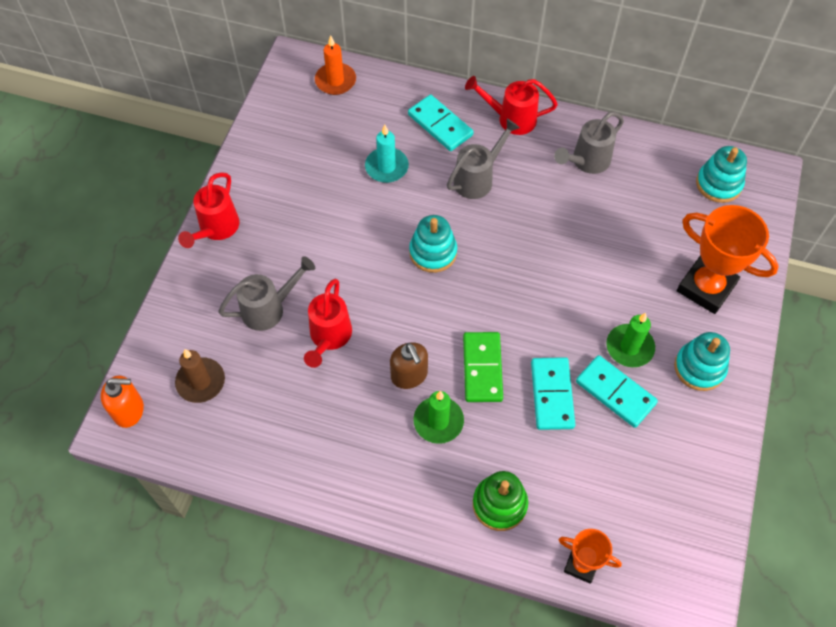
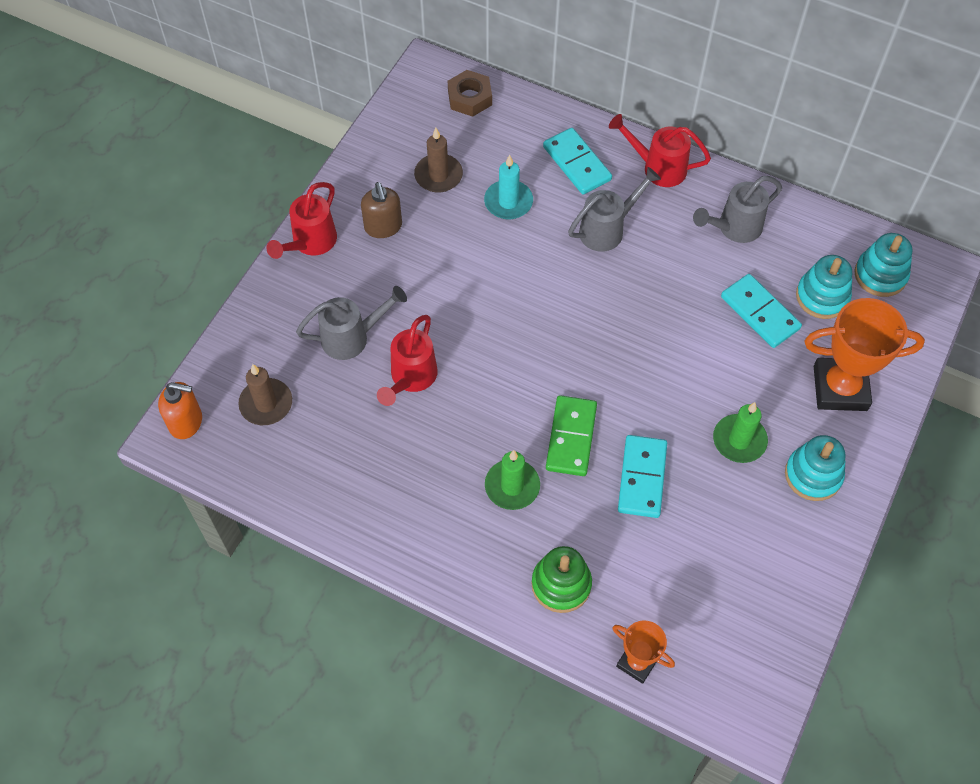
camera: 10 degrees right, 0 degrees up
orange candle [315,35,356,95] -> brown nut [448,70,492,117]
brown soap dispenser [390,342,428,389] -> brown soap dispenser moved to [361,182,402,238]
turquoise stacking toy [409,215,457,273] -> turquoise stacking toy moved to [796,255,852,319]
turquoise domino [576,355,658,428] -> turquoise domino moved to [721,274,802,348]
orange trophy [677,205,779,314] -> orange trophy turned 45 degrees counterclockwise [804,298,925,411]
none -> brown candle [414,128,463,193]

